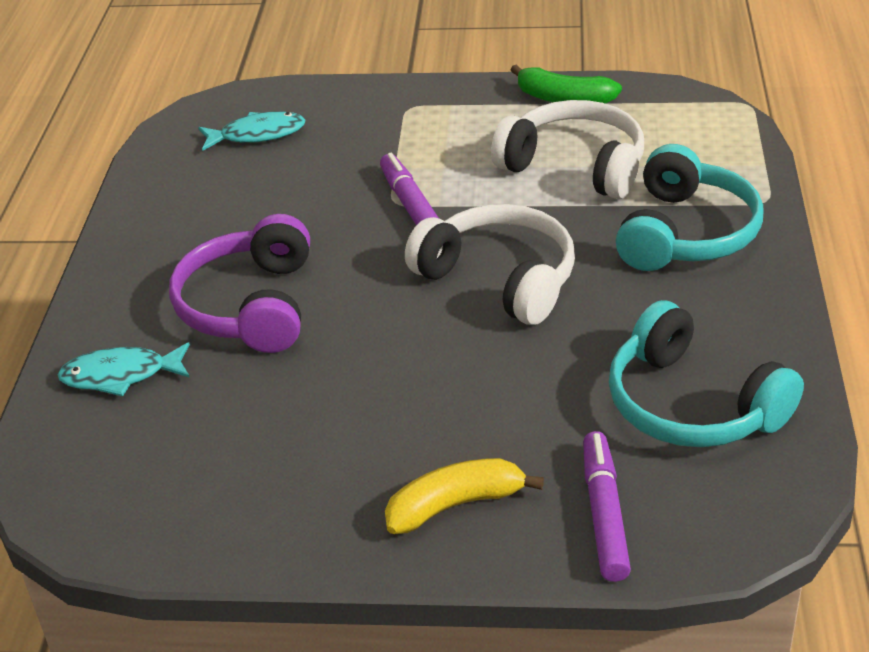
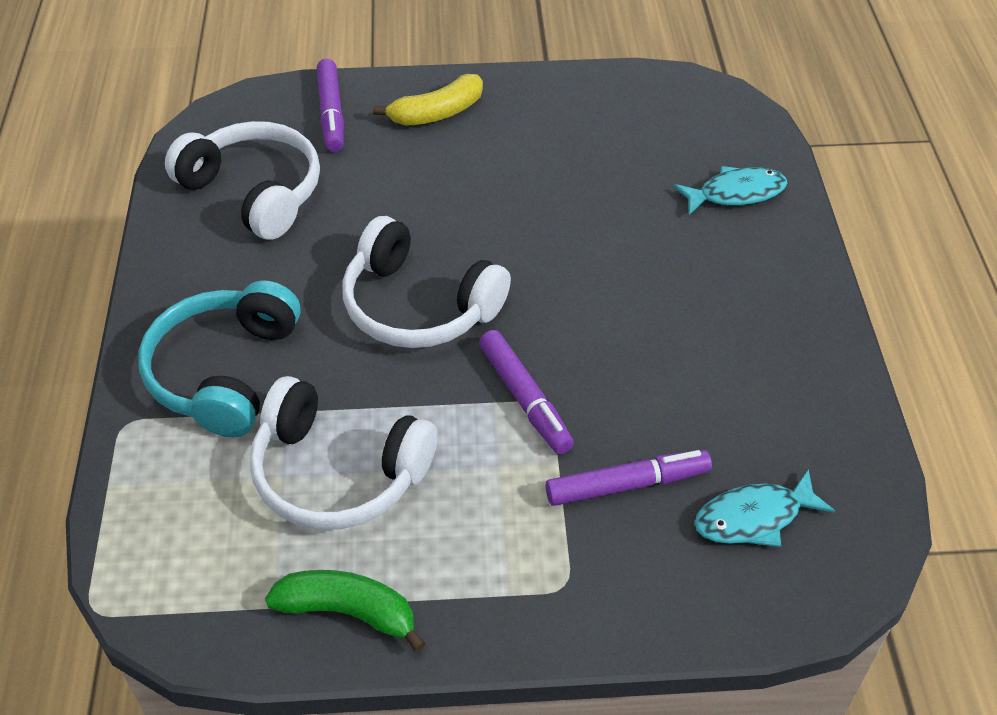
camera: 170 degrees right, 10 degrees up
purple headphones [169,214,310,353] -> none
turquoise headphones [609,300,804,447] -> white headphones [165,121,320,240]
none -> purple marker [546,450,712,506]

